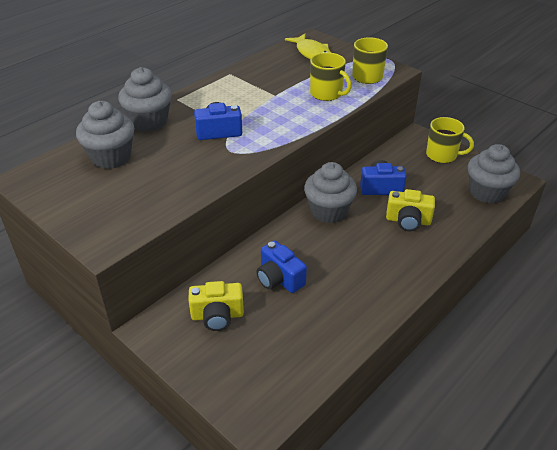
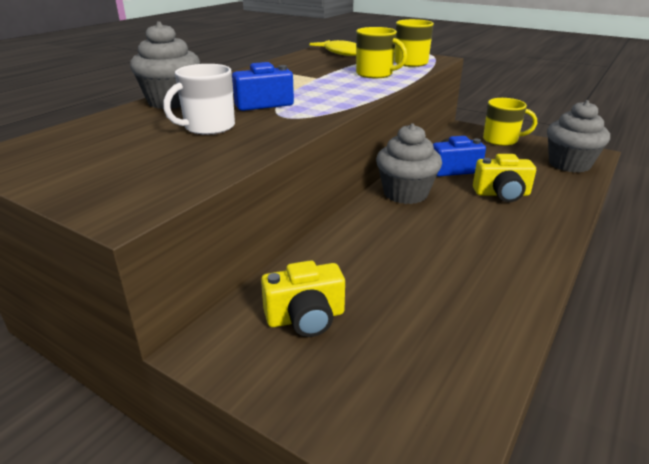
camera: 10 degrees left, 10 degrees down
grey cupcake [76,101,135,169] -> none
blue camera [256,240,307,293] -> none
none -> white mug [163,64,235,135]

